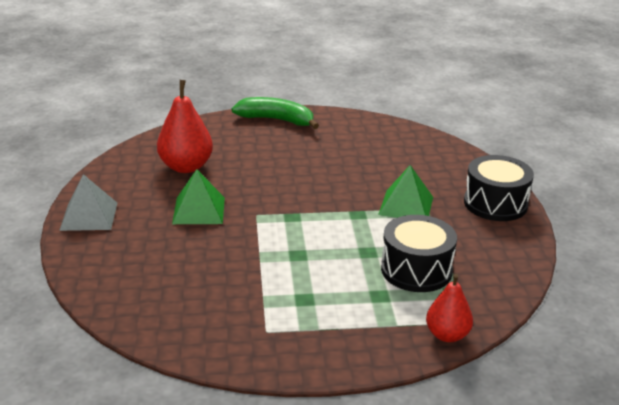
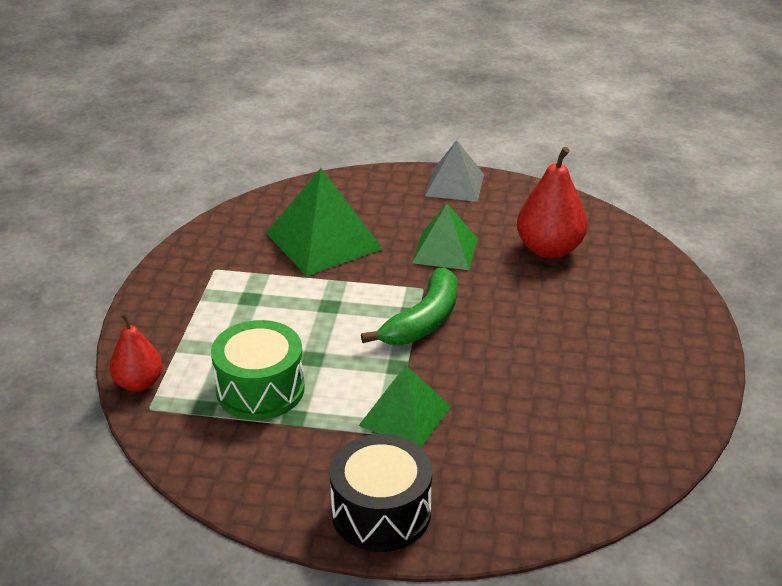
camera: 105 degrees right, 5 degrees up
green banana [231,97,319,129] -> green banana moved to [361,267,457,345]
black drum [381,215,457,292] -> green drum [211,320,304,420]
none -> green pyramid [266,168,383,276]

